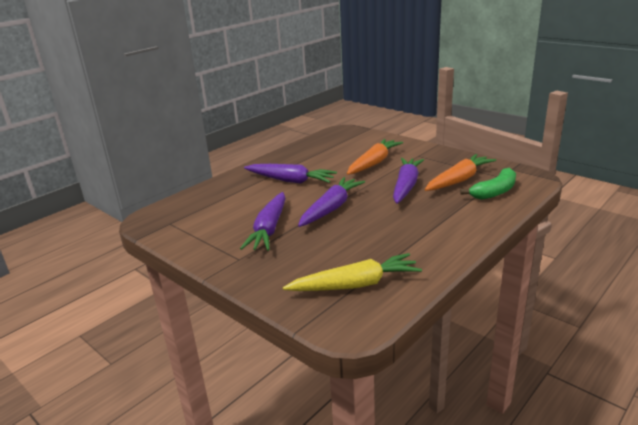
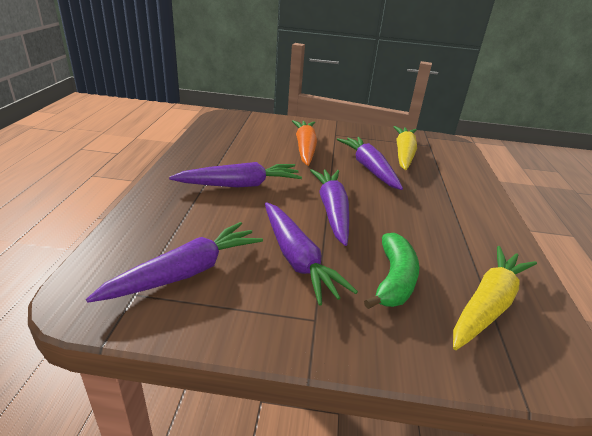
camera: 40 degrees left, 5 degrees up
orange carrot [425,154,496,191] -> yellow carrot [393,126,417,170]
green banana [460,168,516,200] -> green banana moved to [364,233,419,309]
none -> purple carrot [86,222,263,303]

